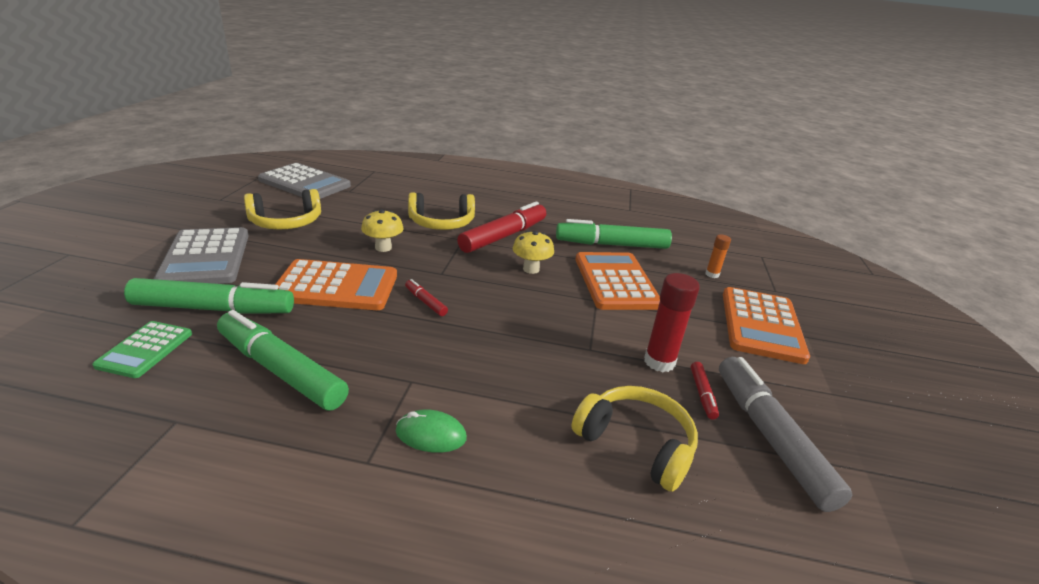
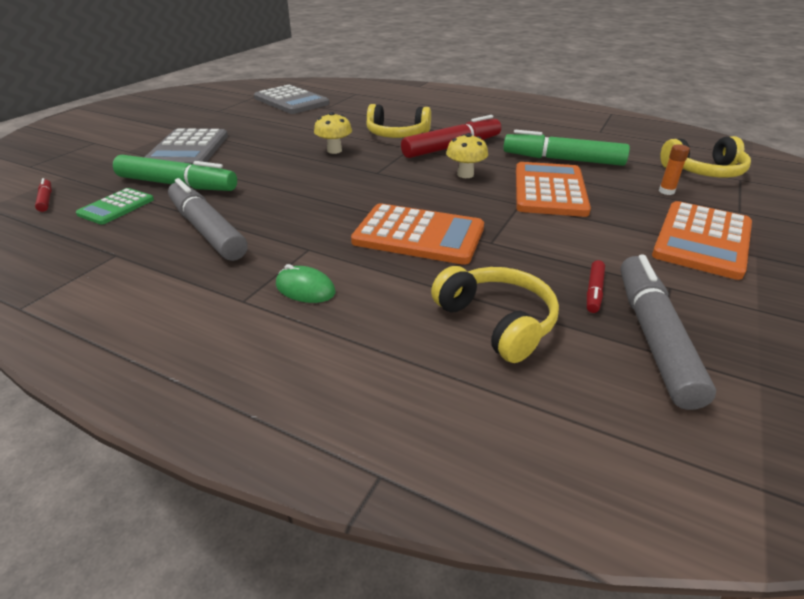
camera: 20 degrees right, 5 degrees up
green marker [217,310,349,411] -> grey marker [168,178,248,261]
yellow headphones [244,189,321,230] -> yellow headphones moved to [660,136,751,178]
orange calculator [275,259,397,310] -> orange calculator moved to [351,203,484,265]
red marker [405,279,448,316] -> red marker moved to [35,178,52,212]
red glue stick [644,273,700,372] -> none

